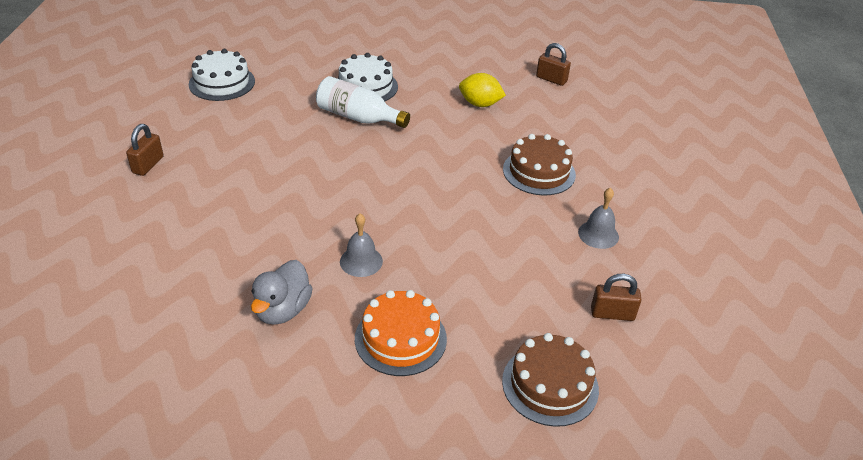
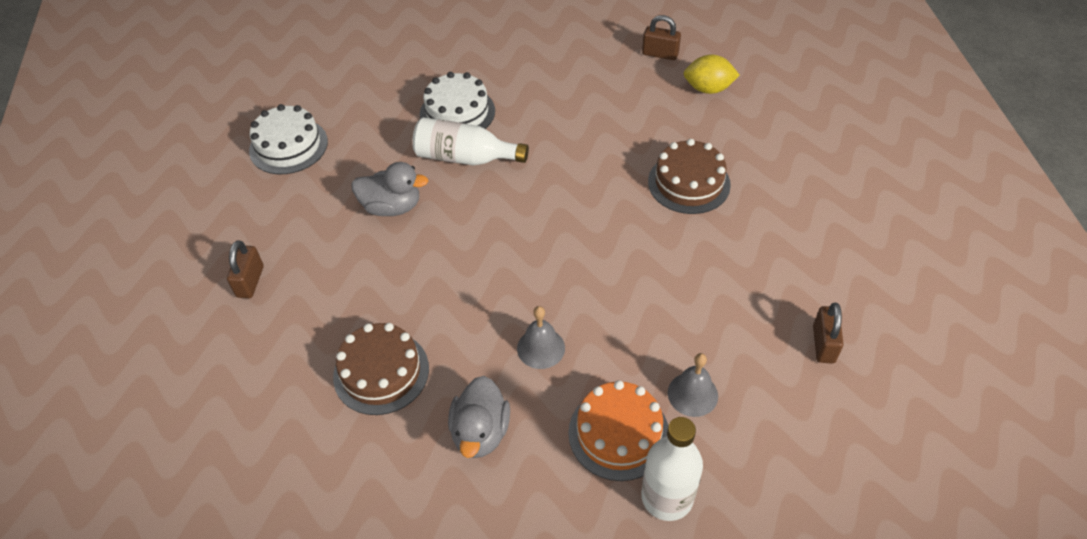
camera: 10 degrees left, 10 degrees up
yellow lemon [459,73,506,107] -> yellow lemon moved to [684,55,740,94]
brown cake [502,333,599,427] -> brown cake moved to [333,323,429,415]
grey bell [578,188,619,249] -> grey bell moved to [668,353,718,417]
brown padlock [591,274,641,321] -> brown padlock turned 75 degrees counterclockwise [813,303,844,364]
none -> grey duck [351,162,428,216]
none -> white bottle [641,417,703,521]

